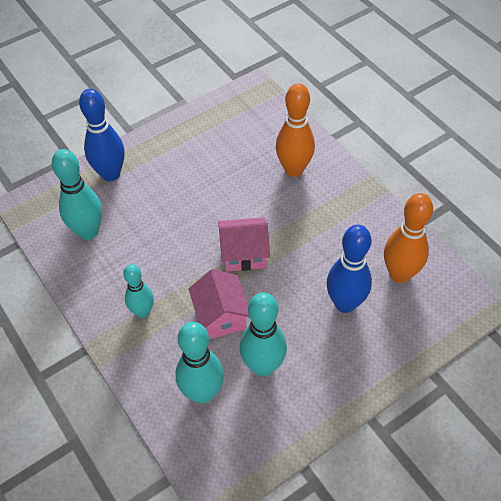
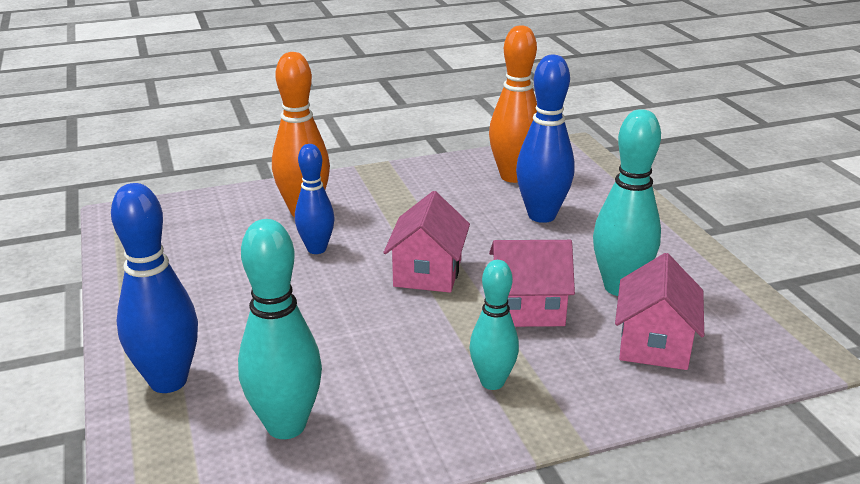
camera: 75 degrees left, 25 degrees down
turquoise bowling pin [175,322,224,404] -> pink house [615,253,704,370]
none -> blue bowling pin [295,144,335,254]

